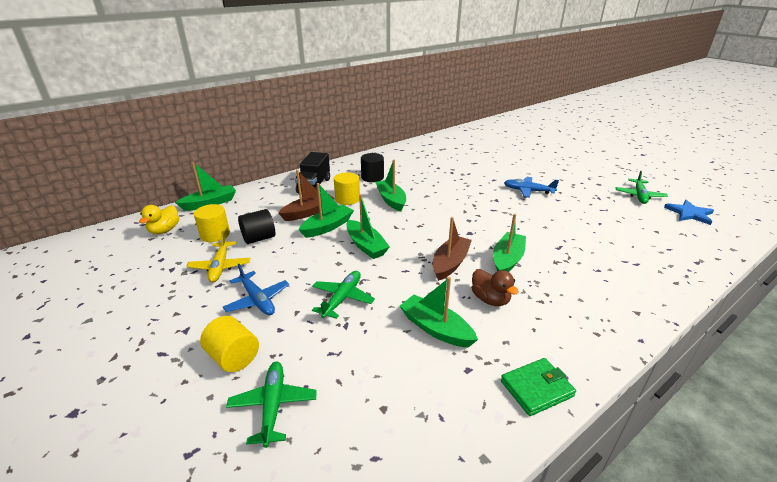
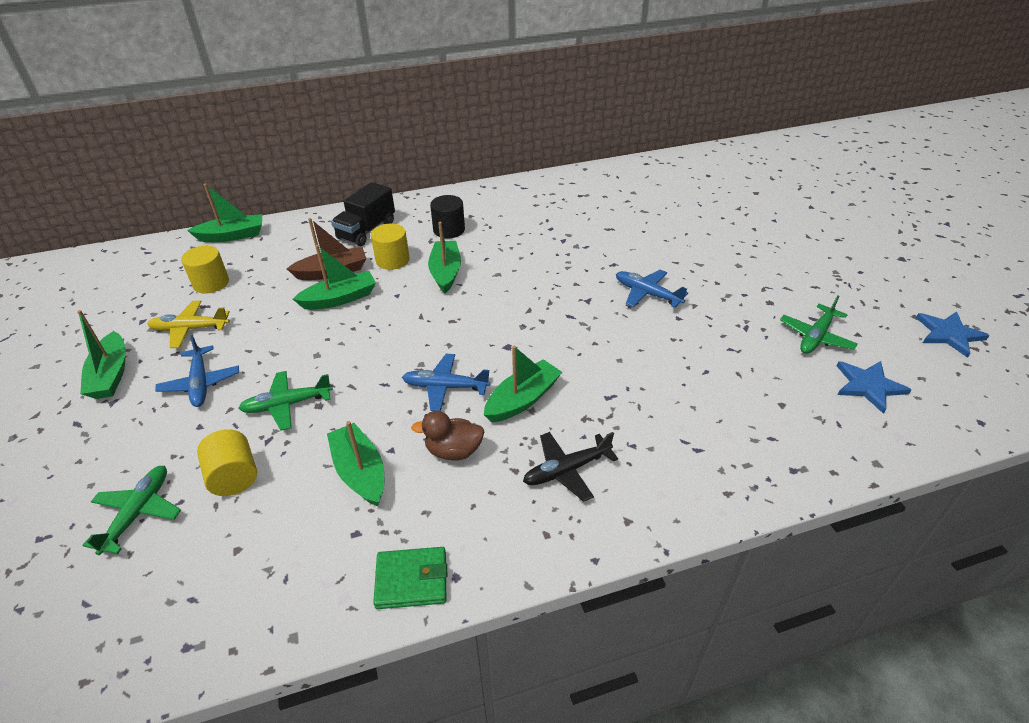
camera: 20 degrees right, 10 degrees up
yellow duck [139,205,179,234] -> none
yellow plane [186,231,250,282] -> yellow plane turned 75 degrees clockwise [147,301,230,348]
yellow cylinder [200,316,259,372] -> yellow cylinder moved to [197,429,257,496]
black cylinder [238,209,275,244] -> none
green plane [312,271,375,319] -> green plane turned 150 degrees counterclockwise [238,371,333,430]
green boat [346,194,390,259] -> green boat moved to [77,310,126,399]
brown boat [433,217,472,281] -> blue plane [402,354,490,411]
brown duck [472,269,519,306] -> brown duck turned 105 degrees clockwise [411,411,484,461]
none -> black plane [523,432,618,502]
none -> blue star [916,312,990,358]

